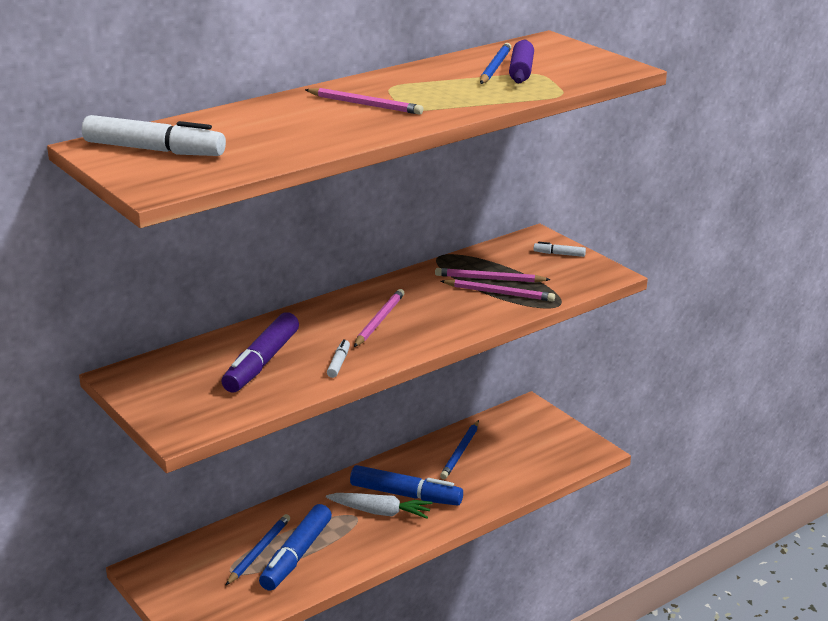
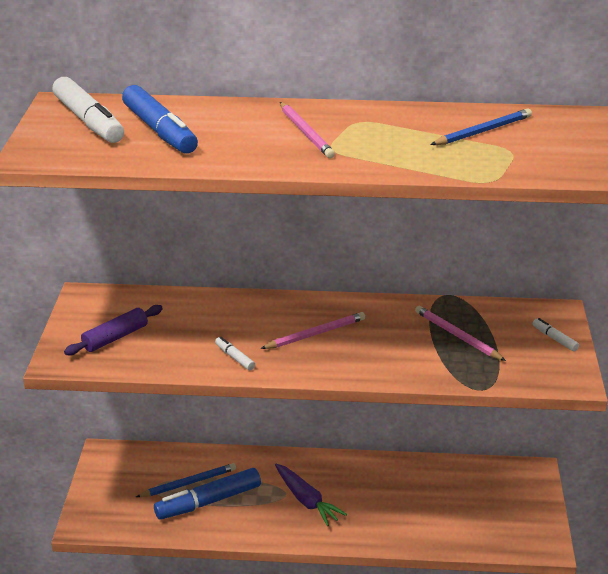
camera: 40 degrees right, 5 degrees up
purple marker [222,312,299,392] -> none
white carrot [326,493,433,519] -> purple carrot [275,464,347,526]
white marker [327,339,350,378] -> white marker turned 90 degrees counterclockwise [215,337,255,370]
blue marker [350,465,463,505] -> blue marker moved to [122,85,198,154]
blue pencil [440,420,479,479] -> none
pink pencil [441,279,555,302] -> none
purple rolling pin [509,39,534,83] -> purple rolling pin moved to [64,305,163,355]

